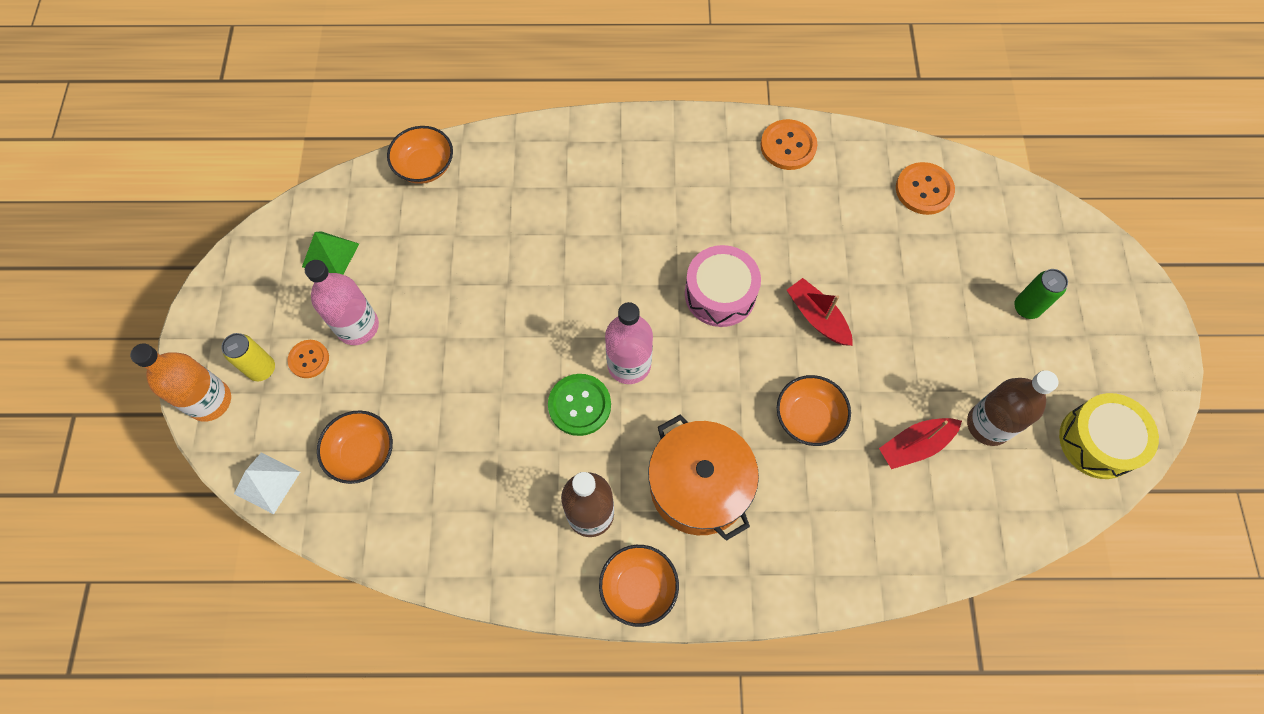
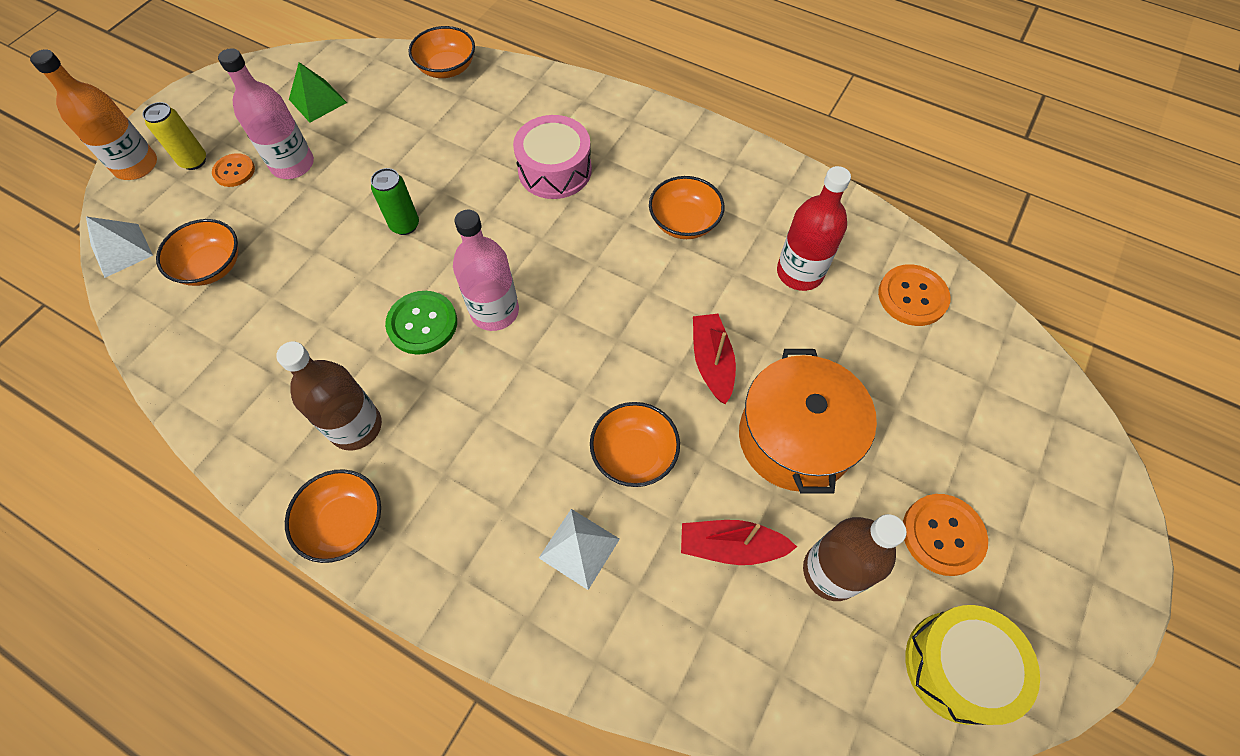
camera: 30 degrees right, 5 degrees down
orange pot [648,414,759,541] -> orange pot moved to [739,349,877,494]
pink drum [685,245,761,327] -> pink drum moved to [513,115,592,199]
orange button [761,119,817,170] -> orange button moved to [903,494,988,576]
green can [1014,269,1068,319] -> green can moved to [371,168,419,235]
none -> white pyramid [539,509,620,590]
none -> orange bowl [649,176,725,239]
none -> red bottle [777,166,851,291]

